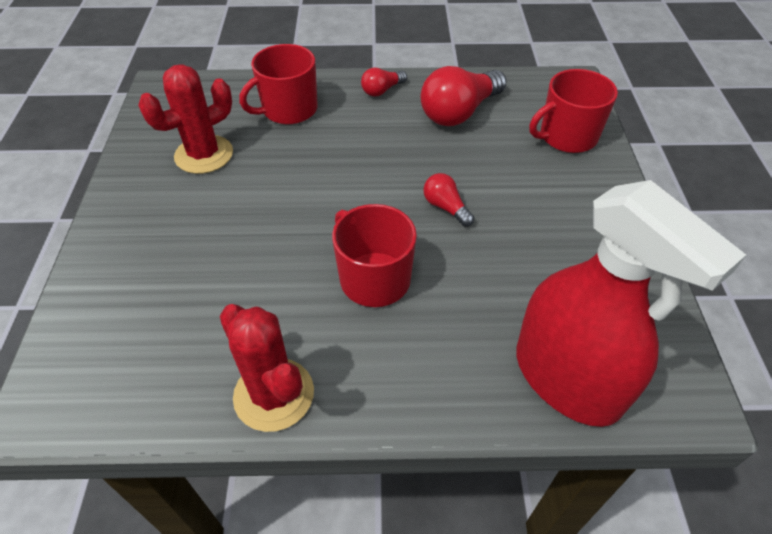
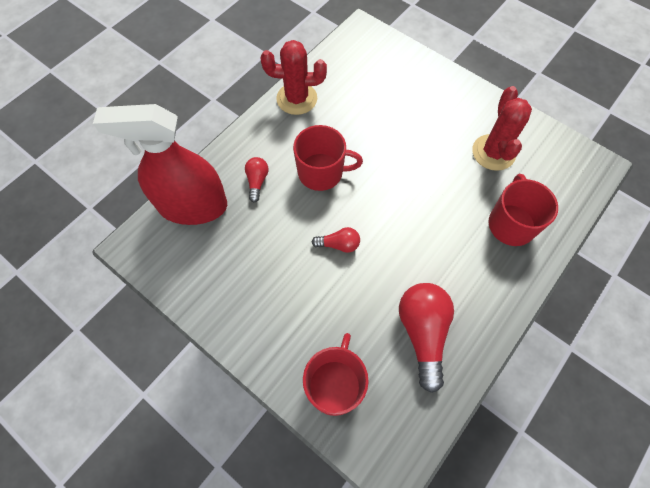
camera: 130 degrees right, 15 degrees up
red light bulb [361,67,407,97] -> red light bulb moved to [245,157,269,202]

